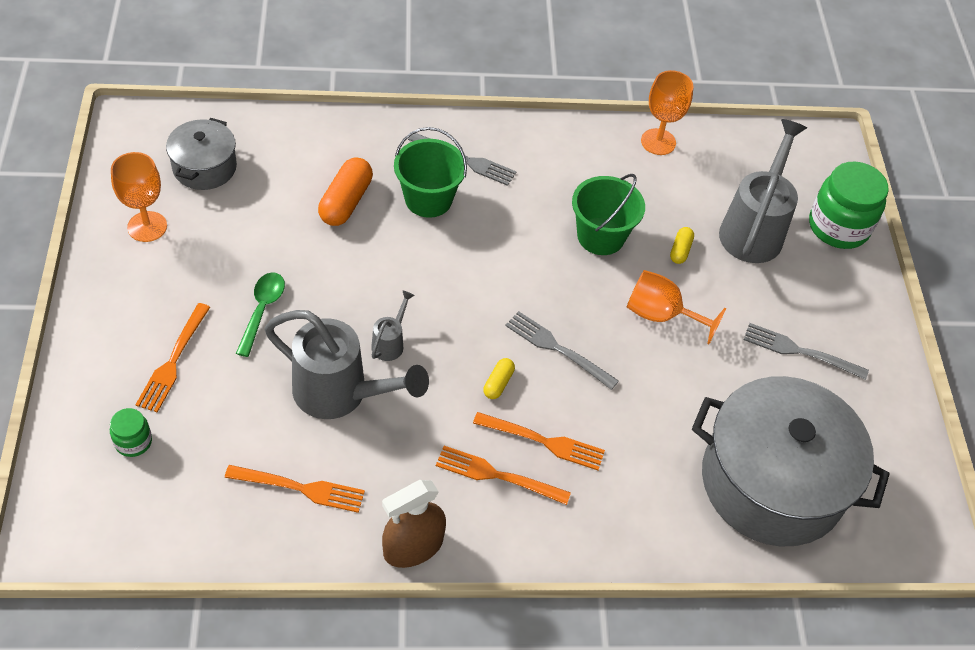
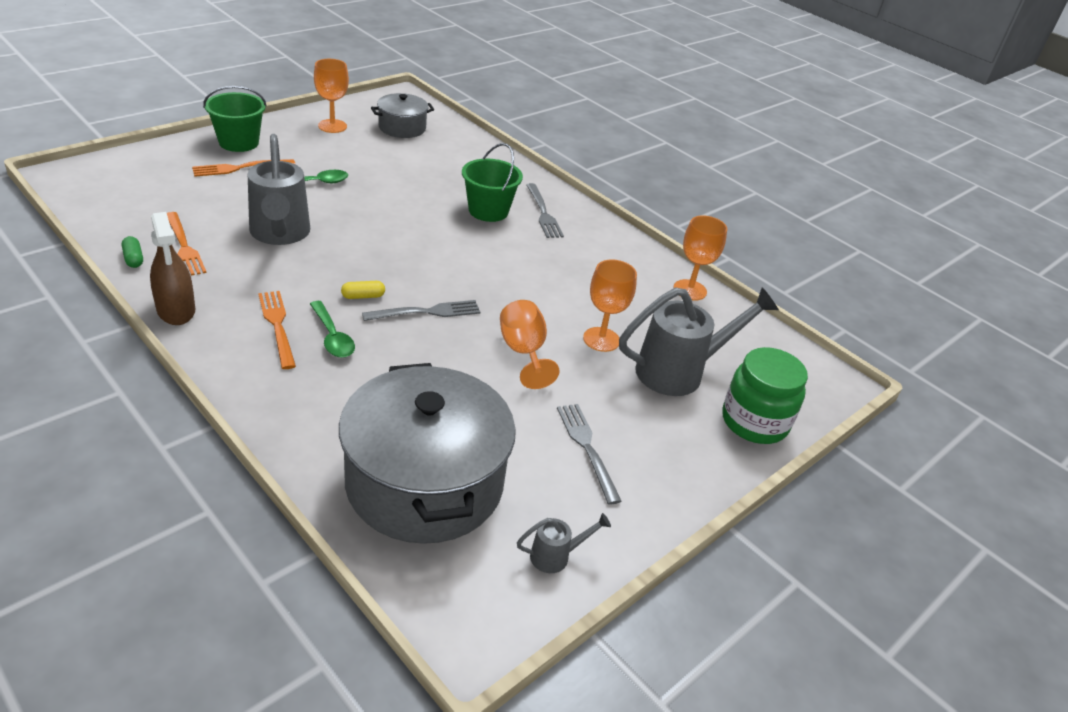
camera: 50 degrees right, 15 degrees down
green jar [110,408,152,457] -> none
orange capsule [318,158,373,226] -> none
grey watering can [371,290,415,361] -> grey watering can moved to [517,513,611,573]
brown spray bottle [382,480,446,568] -> brown spray bottle turned 135 degrees counterclockwise [150,212,195,325]
orange fork [473,412,605,470] -> green spoon [310,301,355,358]
grey fork [505,311,619,390] -> grey fork turned 75 degrees clockwise [362,300,481,321]
green bucket [572,174,645,255] -> green bucket moved to [203,86,267,152]
yellow capsule [670,227,694,264] -> orange goblet [583,259,637,352]
none -> green capsule [122,236,143,268]

